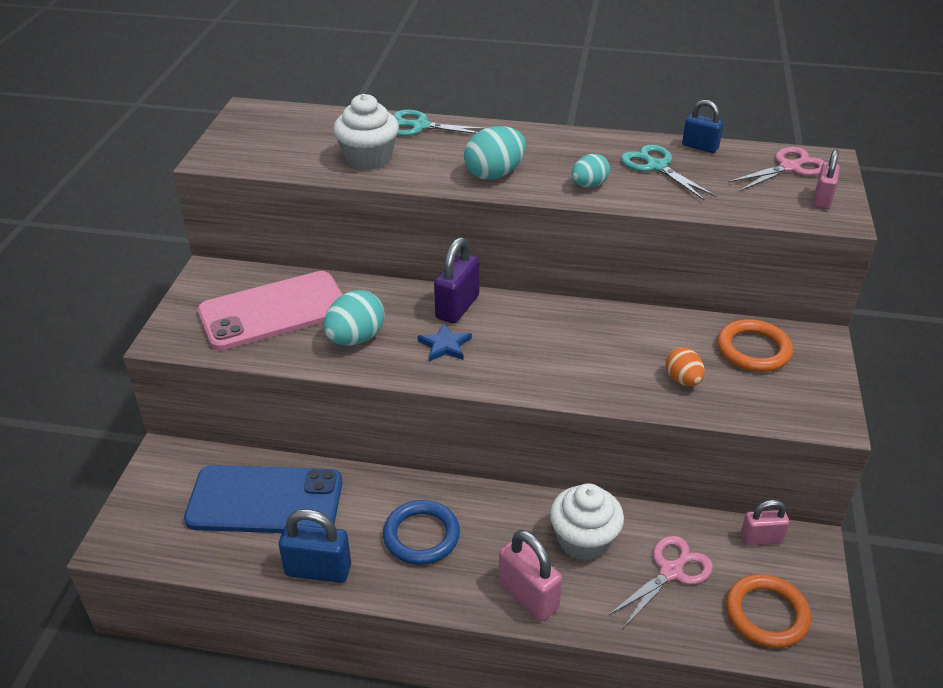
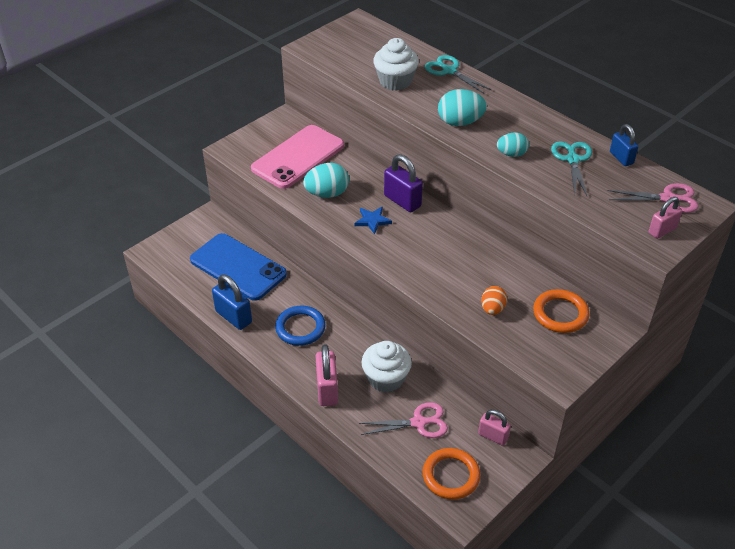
camera: 35 degrees right, 5 degrees up
pink phone [198,271,343,350] -> pink phone turned 60 degrees counterclockwise [251,125,344,189]
purple padlock [434,237,480,323] -> purple padlock turned 75 degrees clockwise [384,154,423,212]

